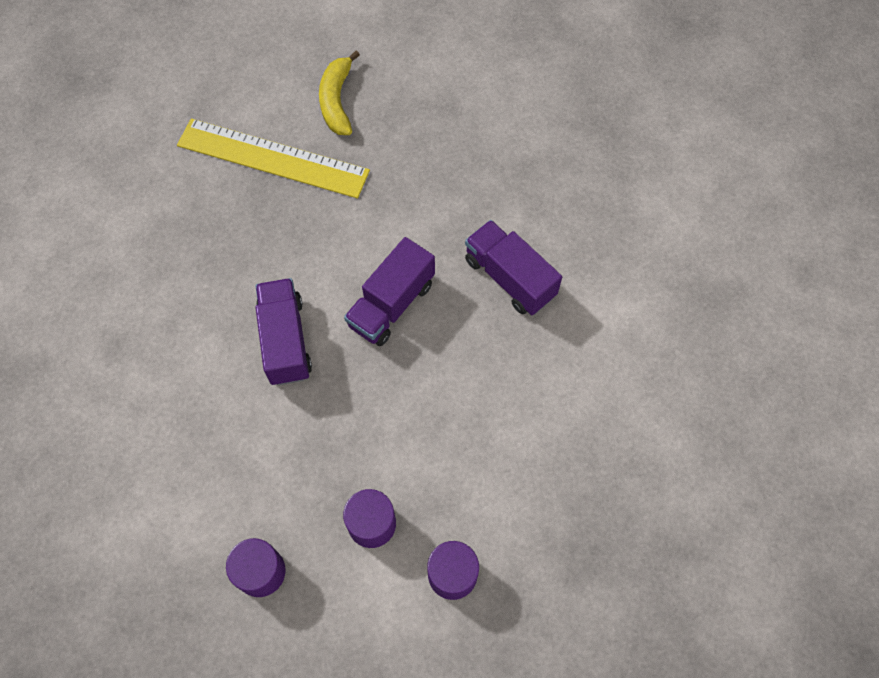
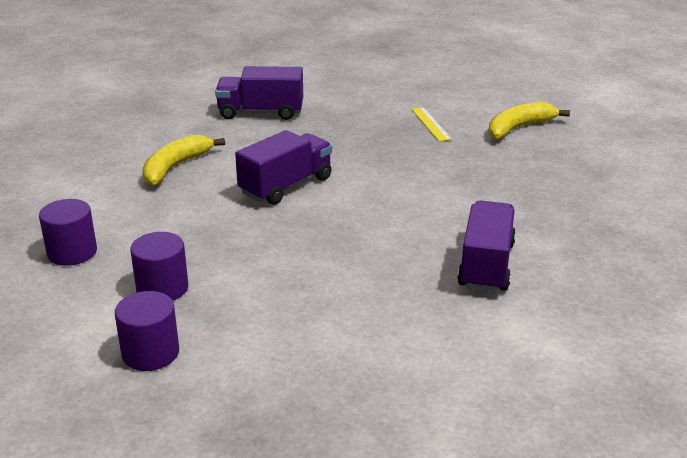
camera: 55 degrees right, 35 degrees down
yellow ruler [177,119,370,199] -> yellow ruler [411,107,452,142], size x0.42
purple truck [344,237,435,346] -> purple truck moved to [215,66,303,120]
none -> yellow banana [143,135,225,186]

